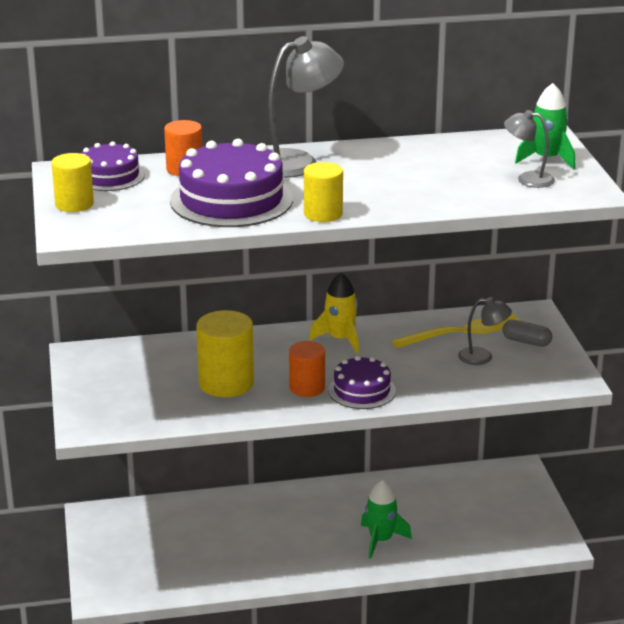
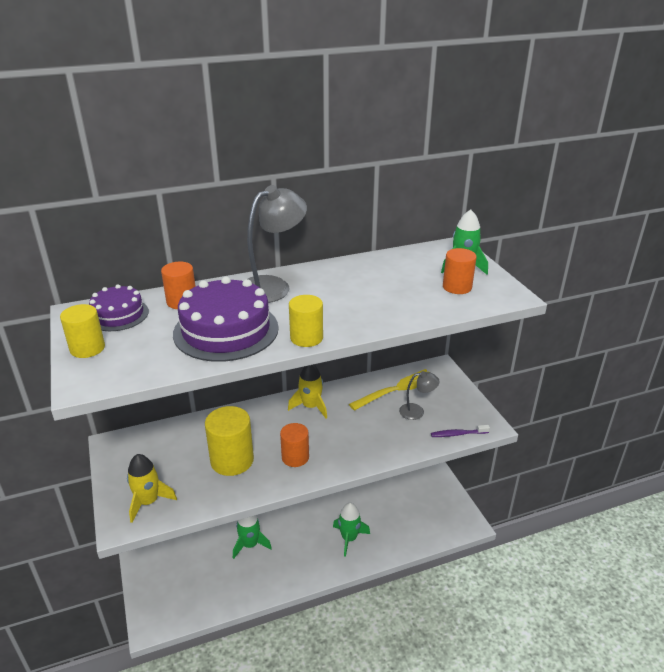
camera: 10 degrees left, 5 degrees up
purple cake [328,356,396,409] -> none
grey capsule [502,320,553,347] -> none
grey lamp [504,110,555,188] -> orange cylinder [443,248,477,294]
none -> yellow rocket [127,454,177,523]
none -> green rocket [233,515,272,559]
none -> purple toothbrush [431,425,490,437]

